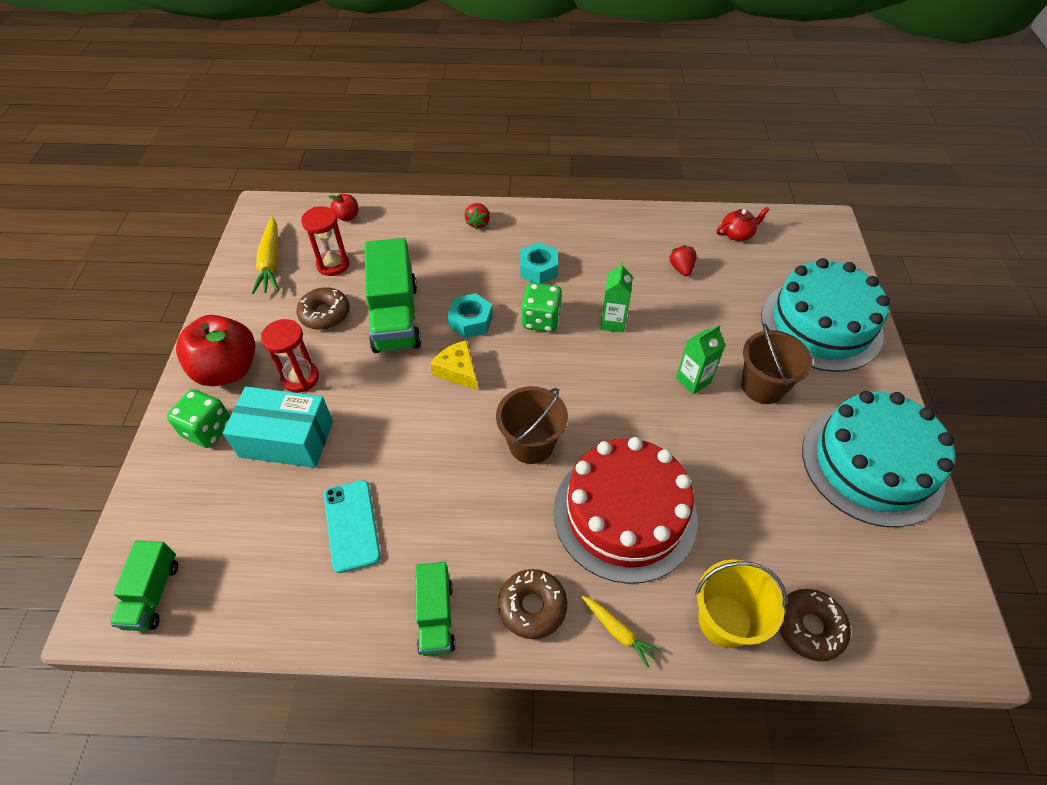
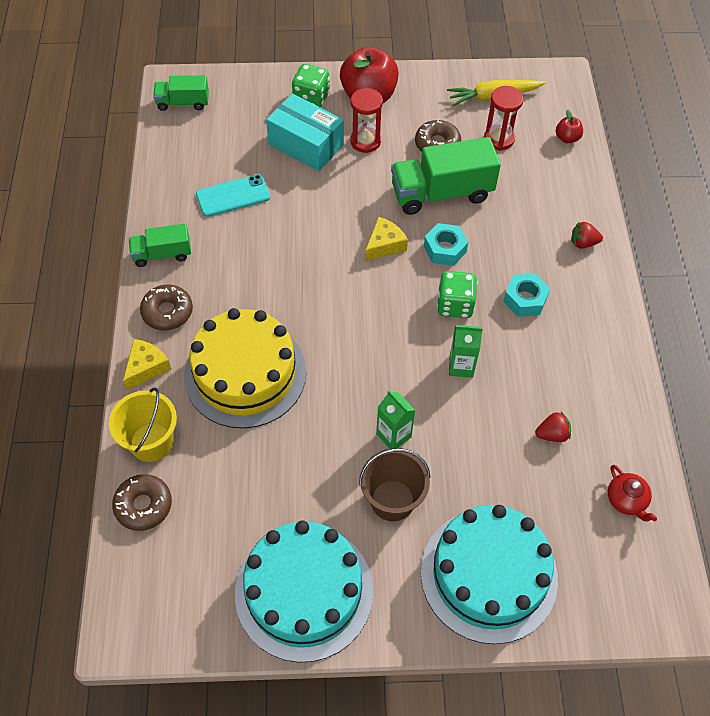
camera: 85 degrees right, 5 degrees up
turquoise box [223,387,333,468] -> turquoise box turned 60 degrees counterclockwise [266,94,344,171]
brown bucket [496,386,568,464] -> none
red cake [554,437,698,584] -> yellow cake [184,308,306,429]
yellow carrot [581,596,661,667] -> yellow cheese [123,339,171,390]

